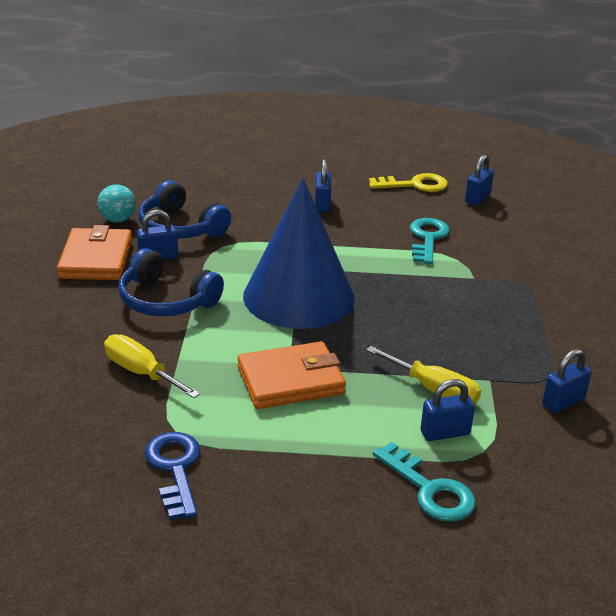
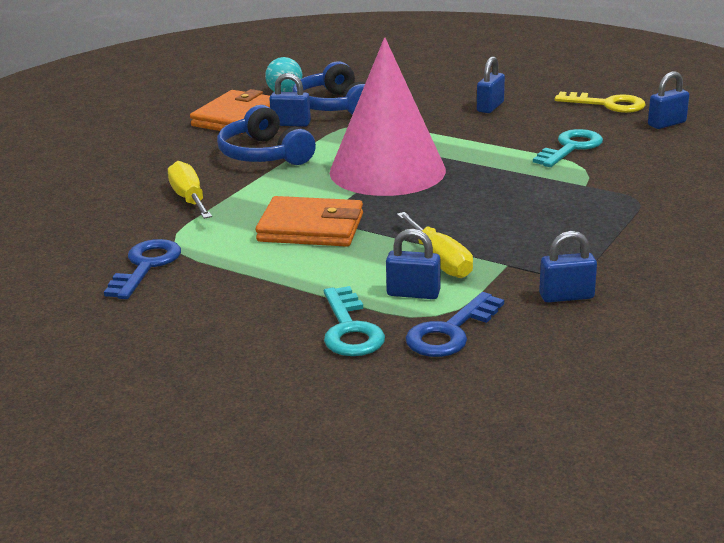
camera: 30 degrees right, 5 degrees down
blue cone [243,178,355,329] -> pink cone [330,37,446,196]
none -> blue key [405,292,504,357]

